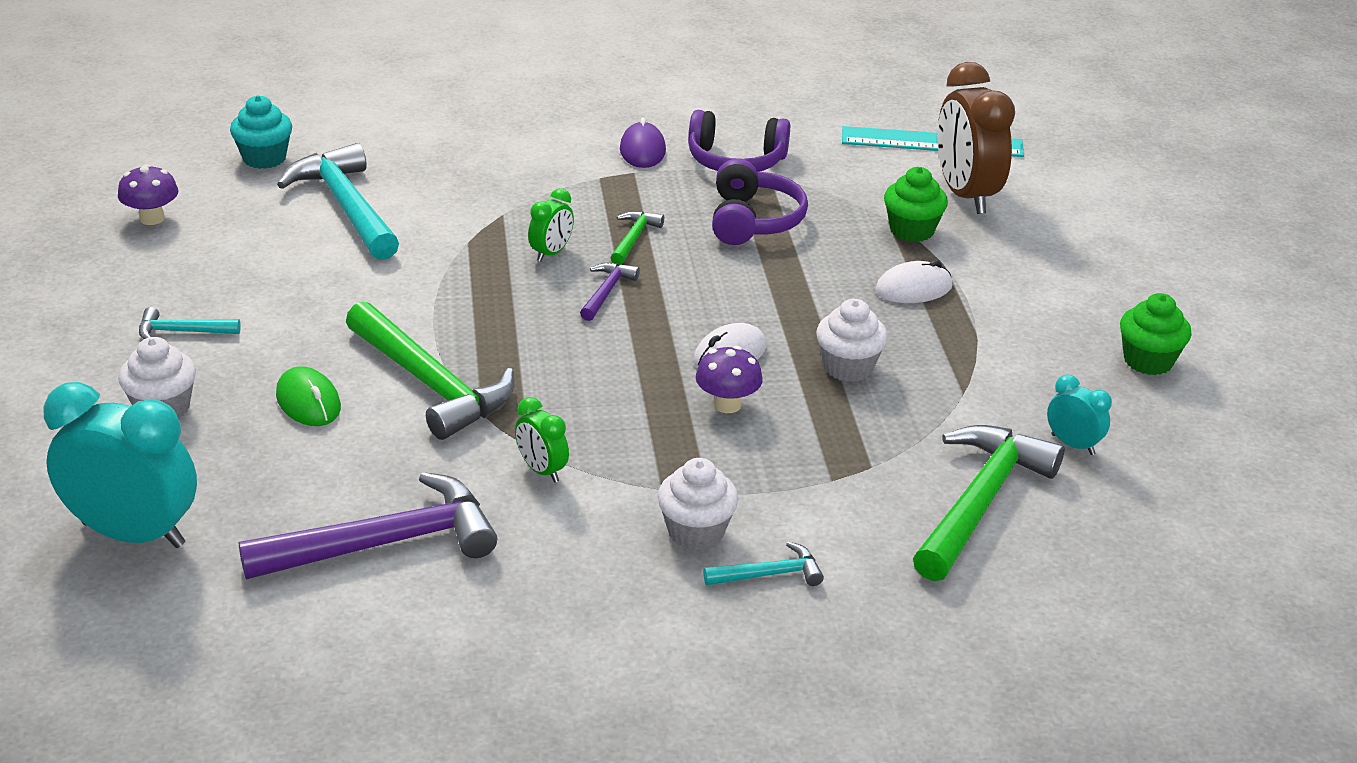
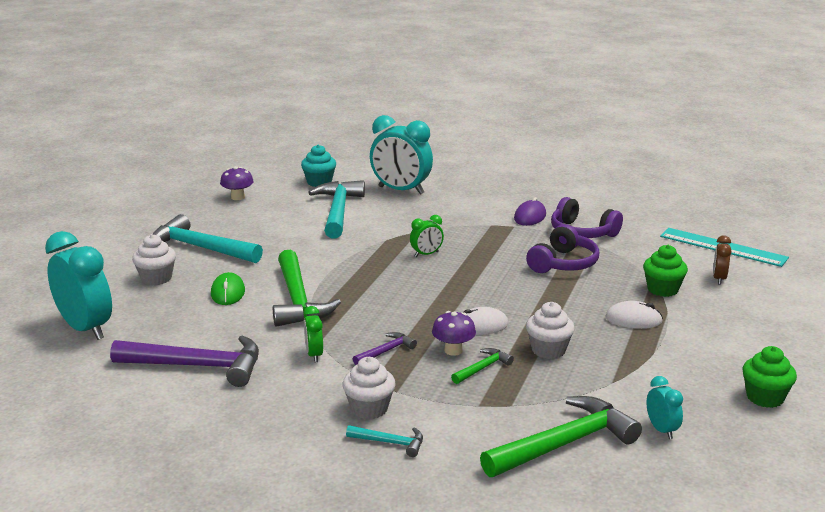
camera: 30 degrees right, 10 degrees down
turquoise hammer [139,307,241,339] -> turquoise hammer [153,214,263,263], size x2.12
purple hammer [580,262,640,321] -> purple hammer moved to [353,332,417,365]
green hammer [610,211,664,265] -> green hammer moved to [451,348,514,384]
brown clock [937,62,1015,214] -> brown clock [713,235,732,285], size x0.48
none -> turquoise clock [370,115,433,195]

